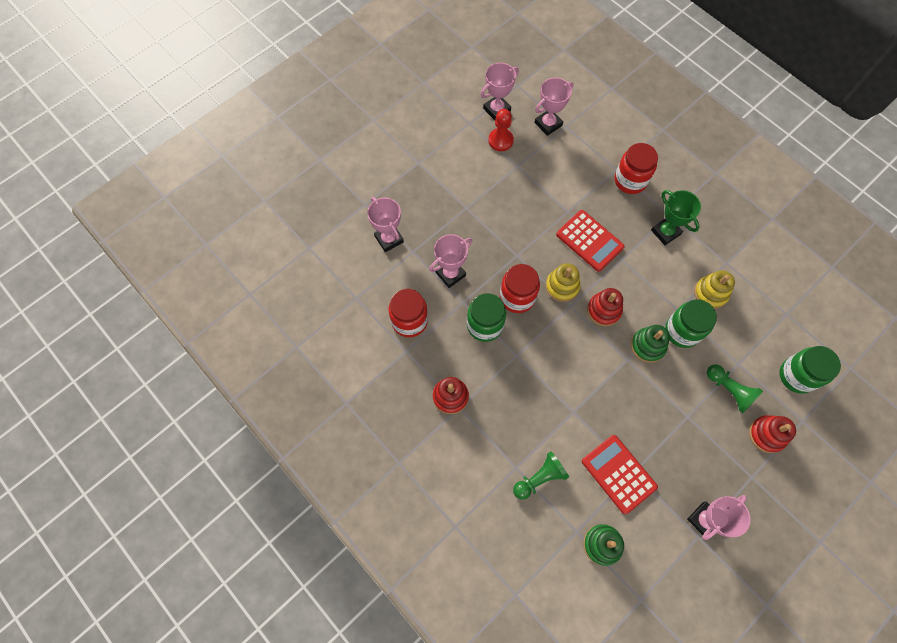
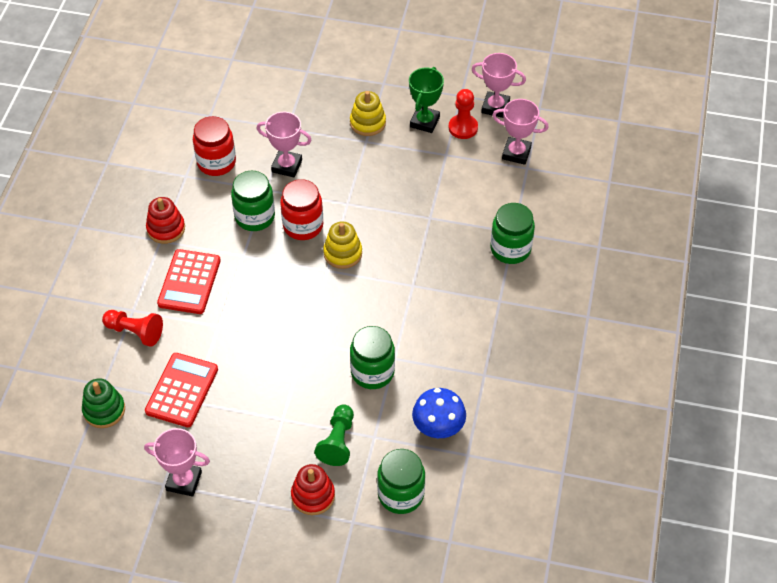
camera: 55 degrees right, 15 degrees down
pink trophy [367,197,404,252] -> none
green pawn [513,451,569,500] -> red pawn [102,310,163,347]
red calculator [556,210,624,272] -> red calculator moved to [157,249,221,314]
red stacking toy [587,288,623,326] -> none
red jar [614,143,658,194] -> green jar [490,203,535,264]
green stacking toy [631,325,670,363] -> none
green trophy [651,190,701,245] -> green trophy moved to [409,67,444,133]
yellow stacking toy [694,270,735,309] -> yellow stacking toy moved to [350,91,386,136]
none -> blue mushroom [412,388,466,438]

